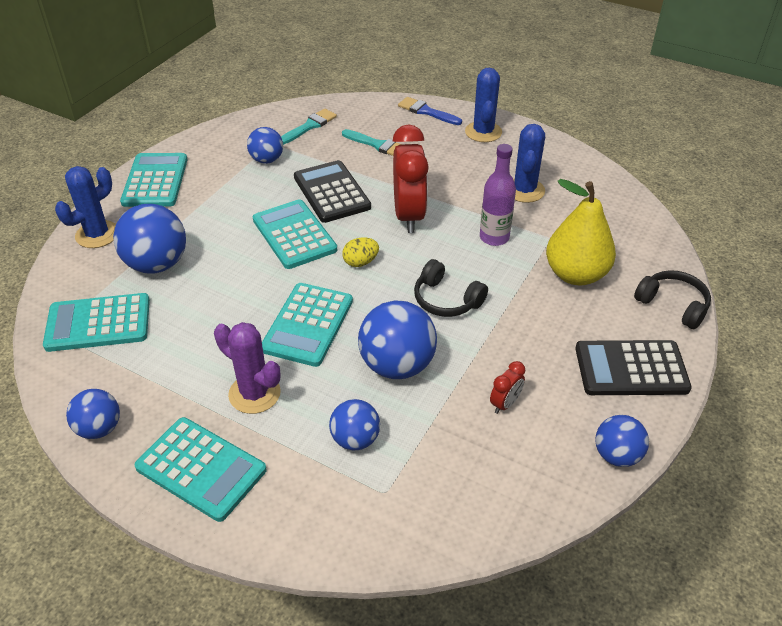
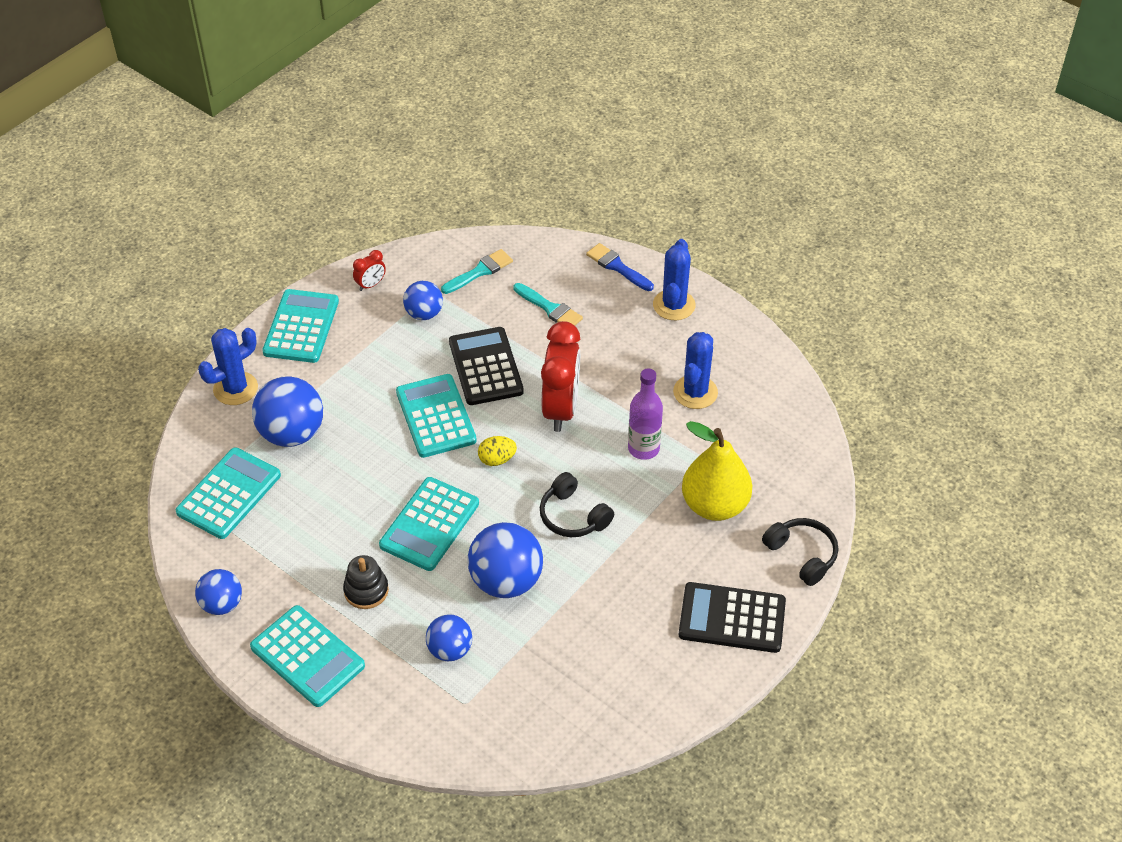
camera: 10 degrees right, 5 degrees up
turquoise calculator [43,293,150,352] -> turquoise calculator turned 120 degrees clockwise [176,447,281,539]
purple cactus [214,322,281,414] -> black stacking toy [343,555,389,609]
red clock [490,361,525,414] -> red clock moved to [353,250,386,291]
blue ball [595,415,649,467] -> none

